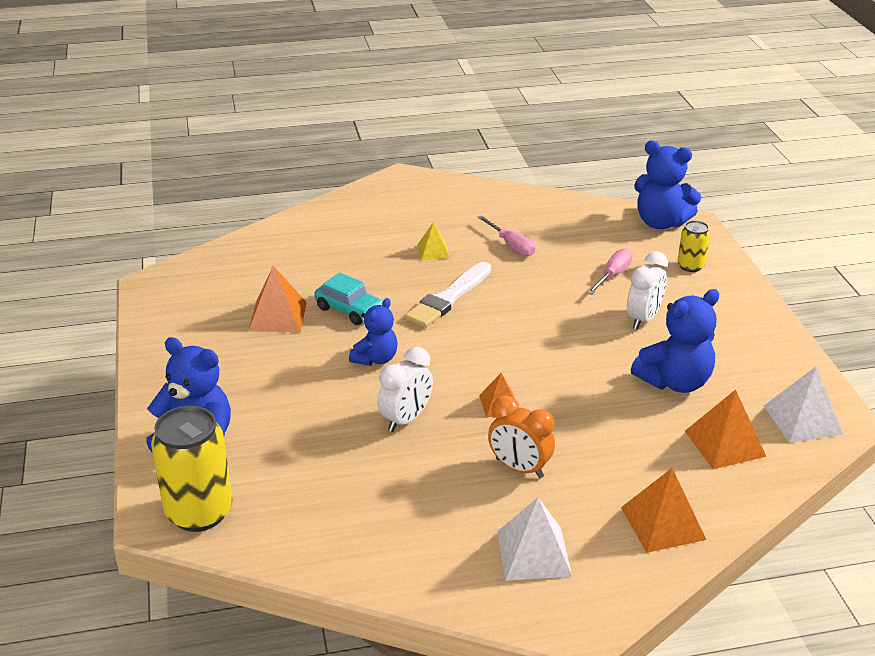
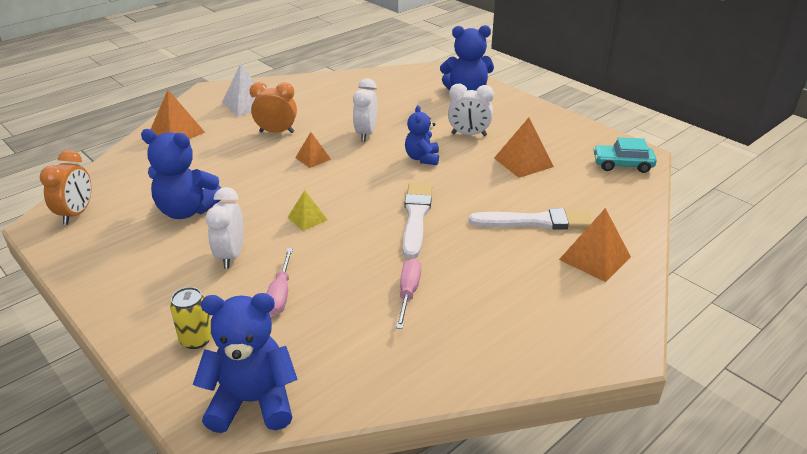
camera: 150 degrees right, 0 degrees up
yellow can [151,406,232,532] -> none
turquoise car [314,273,383,325] -> turquoise car moved to [593,137,657,173]
yellow pyramid [417,222,450,260] -> yellow pyramid moved to [287,190,327,231]
pink screwdriver [478,215,535,256] -> pink screwdriver turned 75 degrees clockwise [396,258,421,329]
blue teddy bear [631,289,719,393] -> blue teddy bear turned 105 degrees counterclockwise [141,129,221,219]
orange pyramid [685,389,766,469] -> orange pyramid moved to [559,208,631,282]
white pyramid [764,366,843,443] -> orange clock [40,150,91,225]
none -> white clock [448,84,494,136]
none -> white brush [469,208,593,230]

